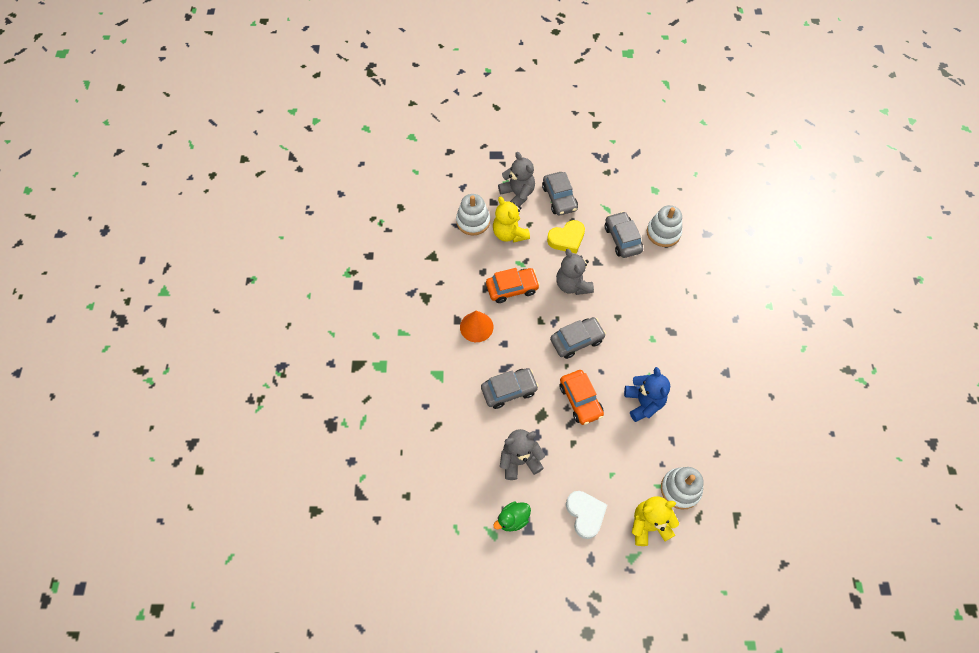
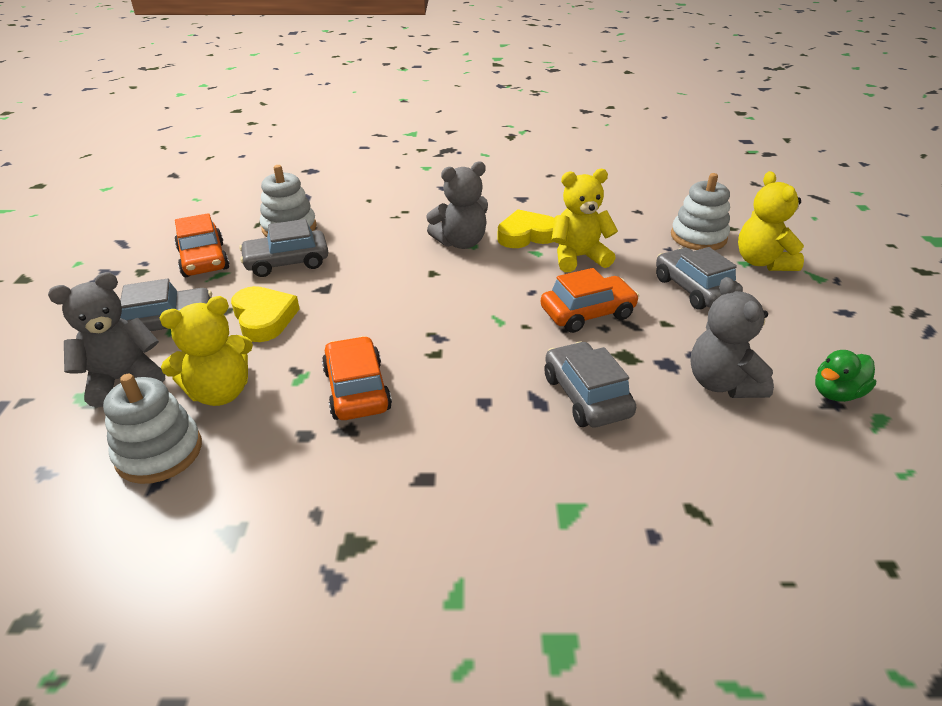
camera: 90 degrees left, 25 degrees down
orange cone [460,311,494,342] -> none
green duck [493,502,531,531] -> green duck turned 90 degrees clockwise [815,350,876,402]
grey car [550,317,606,359] -> grey car moved to [656,247,743,310]
grey teddy bear [556,249,594,295] -> grey teddy bear moved to [426,161,488,249]
white heart [566,491,607,539] -> none
blue teddy bear [624,367,670,422] -> yellow teddy bear [552,169,618,272]
none -> orange car [174,213,230,277]
none -> yellow heart [497,209,555,248]

